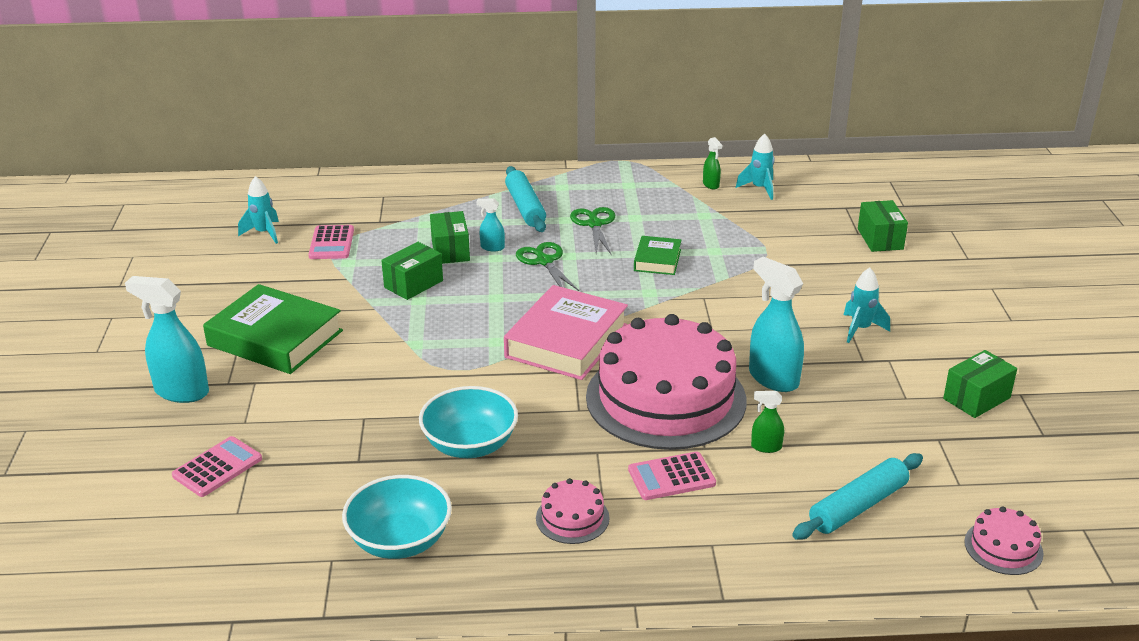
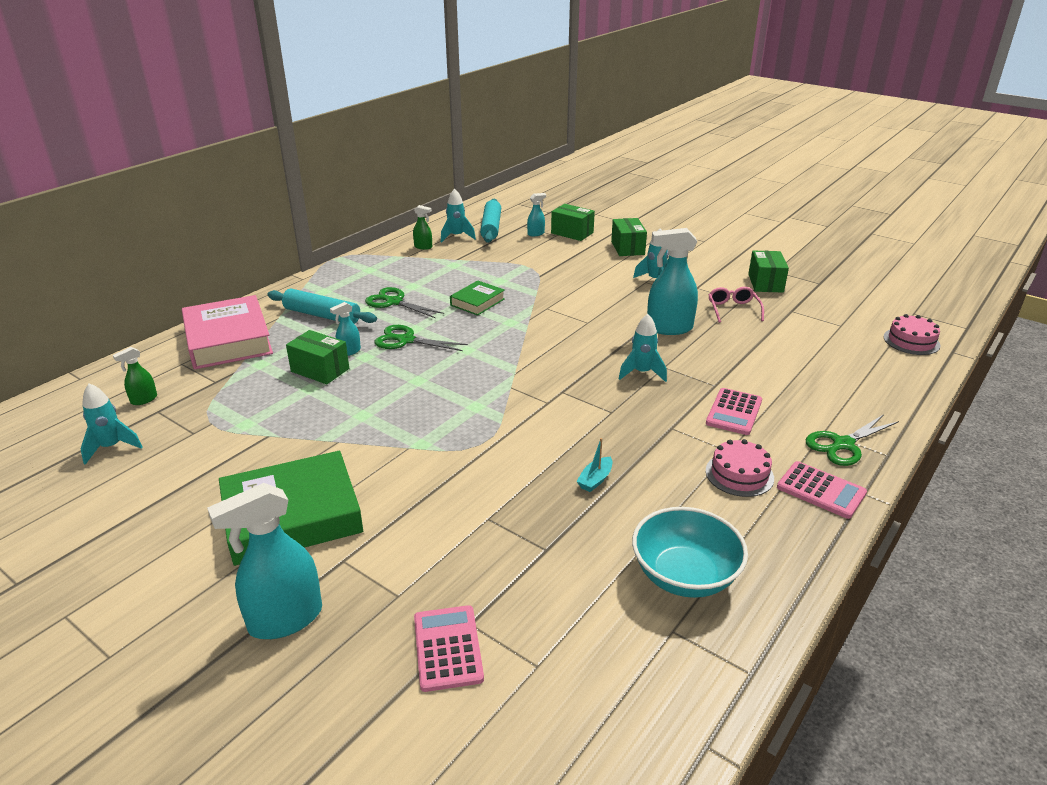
camera: 50 degrees left, 0 degrees up
pink calculator [308,225,354,259] -> pink calculator moved to [777,461,867,519]
green box [381,242,443,300] -> green box moved to [611,218,647,256]
turquoise bowl [419,386,518,458] -> turquoise boat [576,438,612,492]
pink book [504,285,628,380] -> pink book moved to [182,295,273,369]
pink cake [586,314,746,450] -> turquoise rocket [619,314,667,382]
green book [634,236,681,275] -> green book turned 75 degrees clockwise [450,280,505,316]
green spray bottle [751,391,784,453] -> green spray bottle moved to [113,347,157,405]
turquoise rolling pin [792,453,923,540] -> turquoise rolling pin moved to [480,199,501,243]
none -> turquoise spray bottle [527,193,546,236]
none -> pink glasses [708,287,764,323]
none -> green scissors [806,414,899,466]

